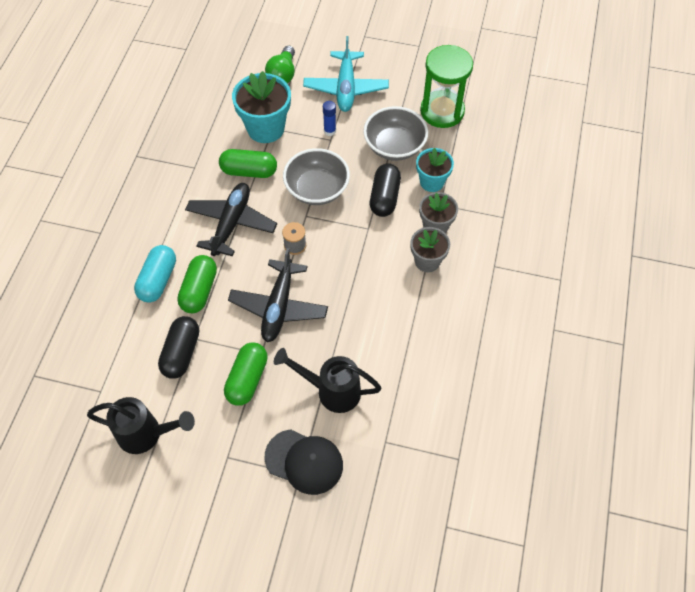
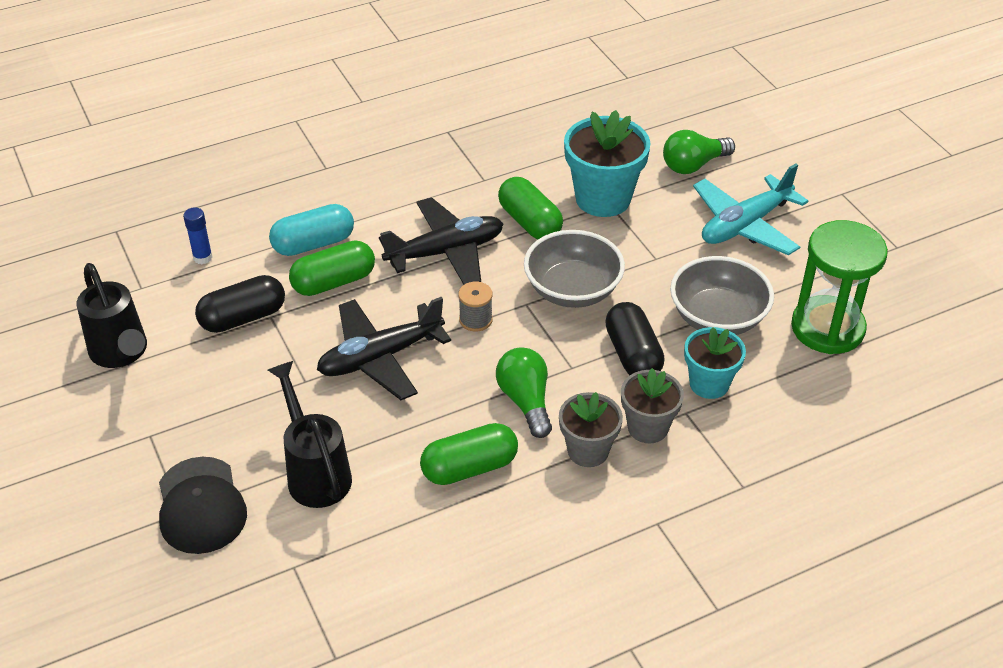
camera: 50 degrees right, 15 degrees down
green capsule [224,342,268,406] -> green capsule moved to [420,423,518,485]
blue glue stick [323,101,336,136] -> blue glue stick moved to [183,207,213,264]
black capsule [370,163,401,217] -> black capsule turned 75 degrees counterclockwise [605,302,665,375]
none -> green light bulb [496,347,552,438]

